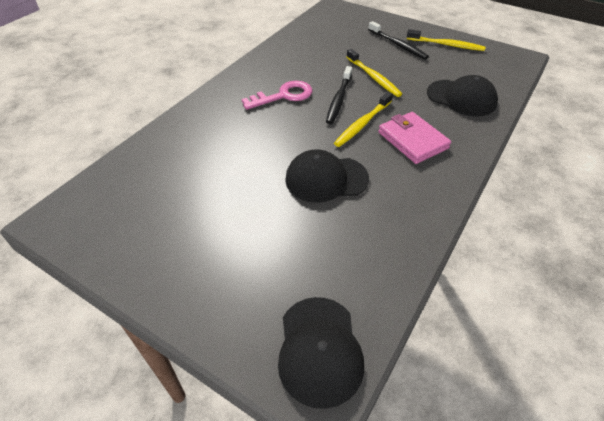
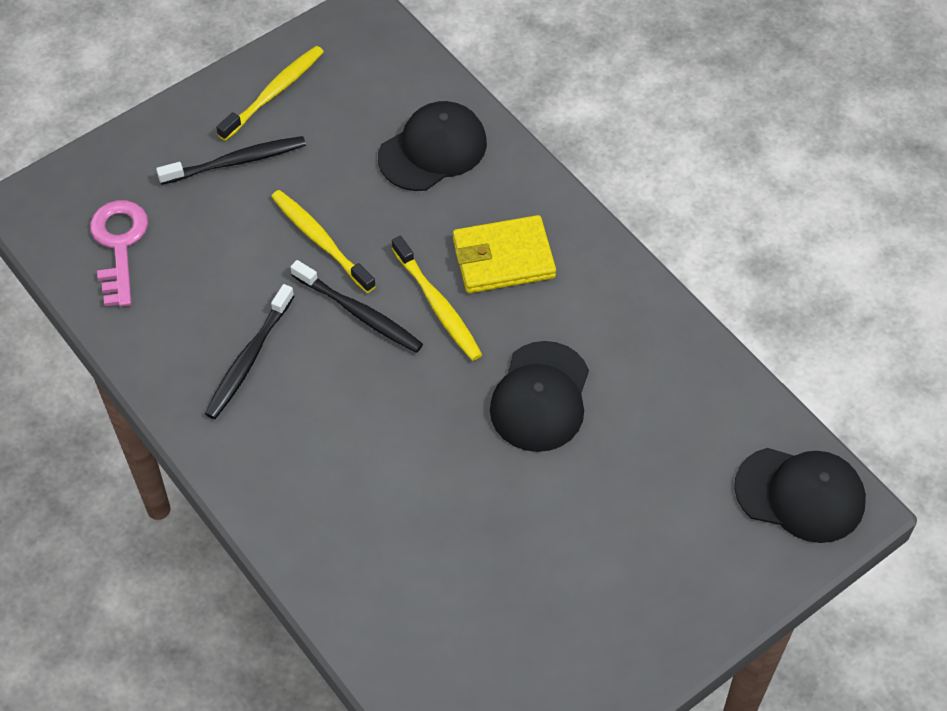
camera: 70 degrees left, 10 degrees up
pink key [242,81,312,110] -> pink key moved to [90,200,148,307]
yellow toothbrush [346,49,402,97] -> yellow toothbrush turned 120 degrees counterclockwise [271,190,376,293]
pink wallet [378,112,451,164] -> yellow wallet [453,215,556,293]
none -> black toothbrush [205,284,294,419]

